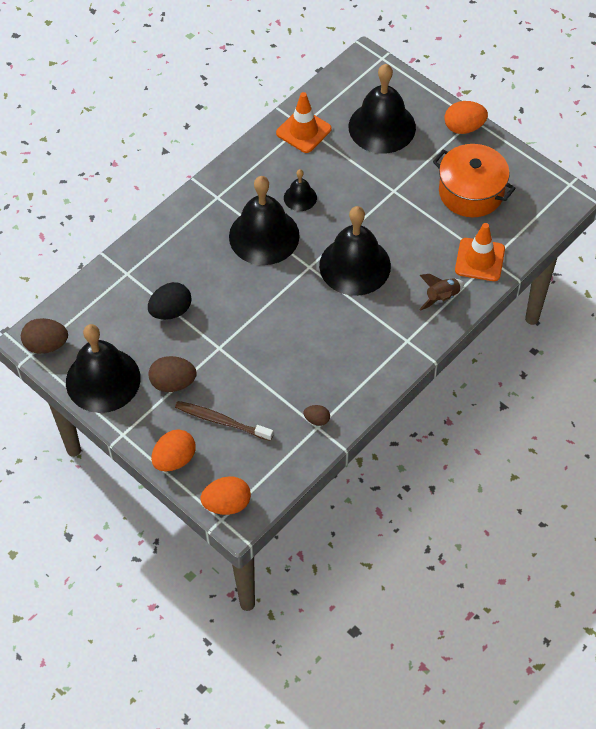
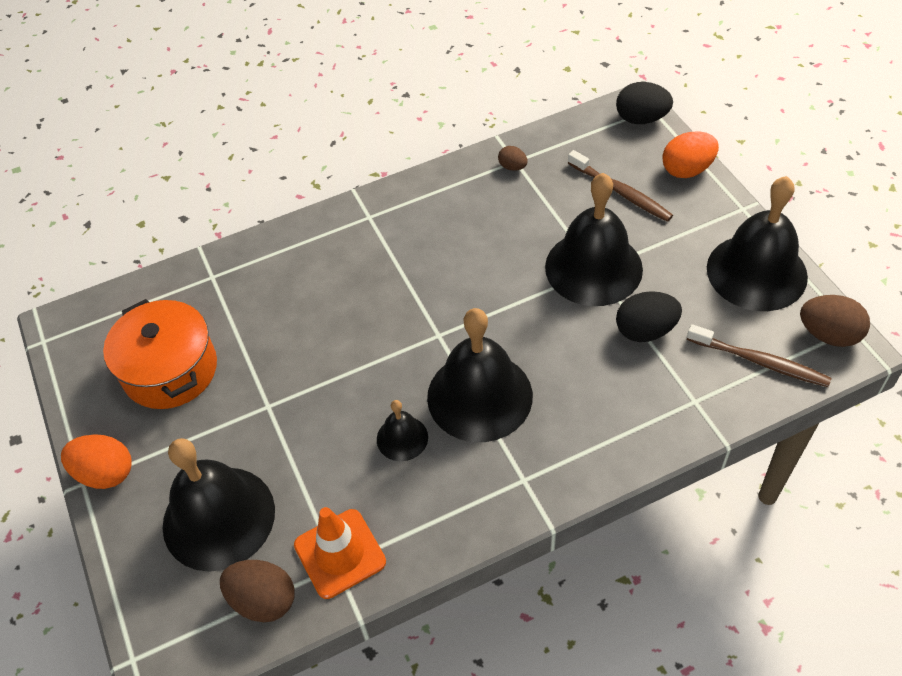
camera: 155 degrees left, 5 degrees down
brown egg [149,356,197,392] -> brown egg moved to [220,560,294,622]
orange egg [201,476,251,515] -> black egg [616,82,673,124]
black bell [319,206,391,296] -> black bell moved to [545,173,643,306]
brown rocket [419,274,464,311] -> none
orange traffic cone [455,223,505,281] -> none
none -> brown toothbrush [687,324,832,387]

